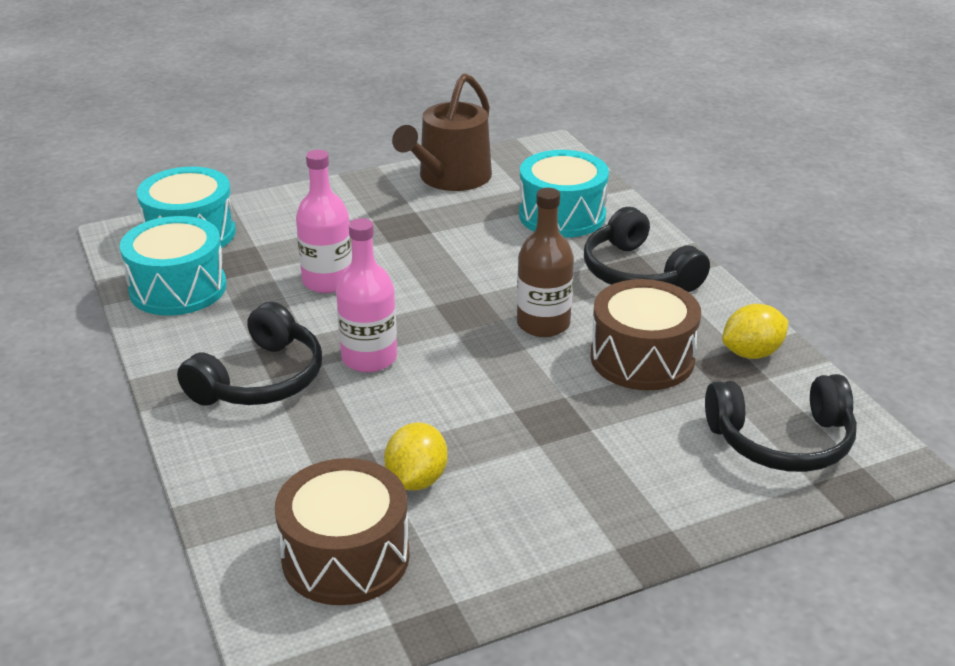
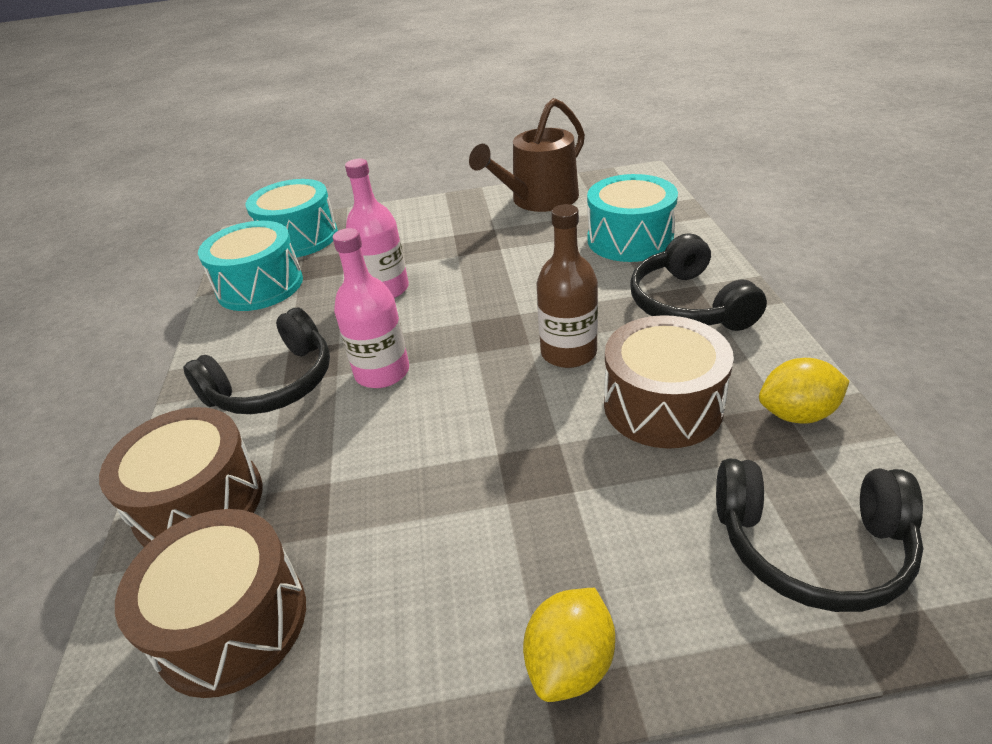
camera: 20 degrees right, 5 degrees up
yellow lemon [384,423,448,491] -> yellow lemon moved to [523,588,615,702]
none -> brown drum [99,407,262,547]

